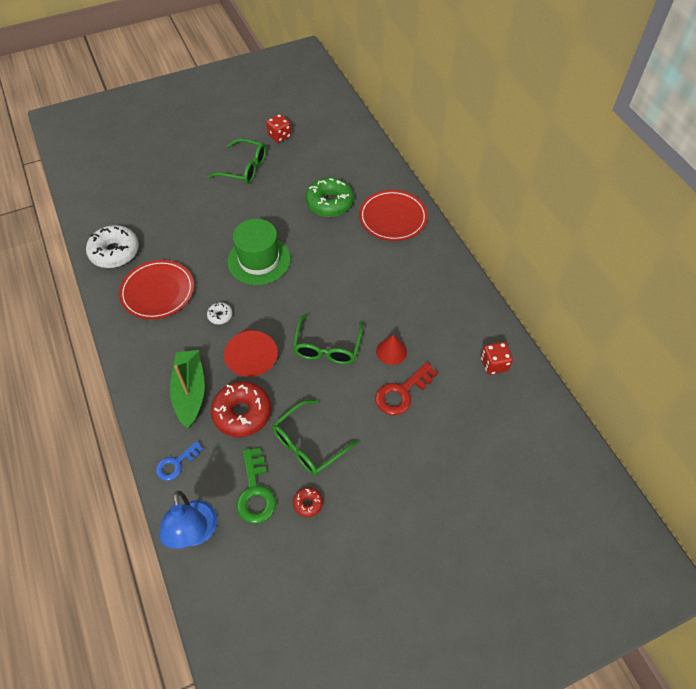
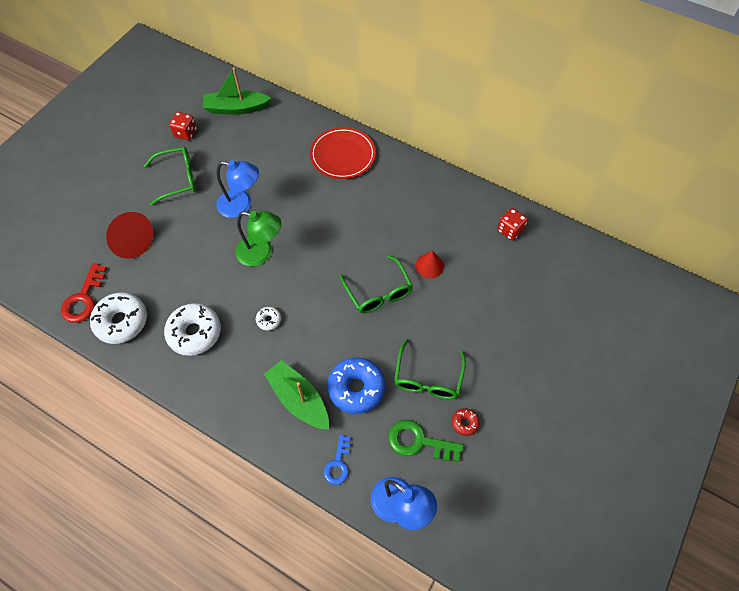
camera: 35 degrees left, 5 degrees up
red plate [119,260,194,320] -> white donut [164,303,221,356]
red donut [211,381,271,437] -> blue donut [327,357,385,414]
red cone [224,329,278,377] -> red cone moved to [106,212,154,259]
green hat [227,219,291,285] -> green lamp [236,211,281,266]
green key [236,448,276,524] -> green key turned 150 degrees clockwise [389,419,463,462]
green donut [305,177,354,217] -> none
red key [375,362,438,415] -> red key moved to [61,263,107,323]
none -> green boat [203,67,271,114]
none -> blue lamp [216,160,259,218]

